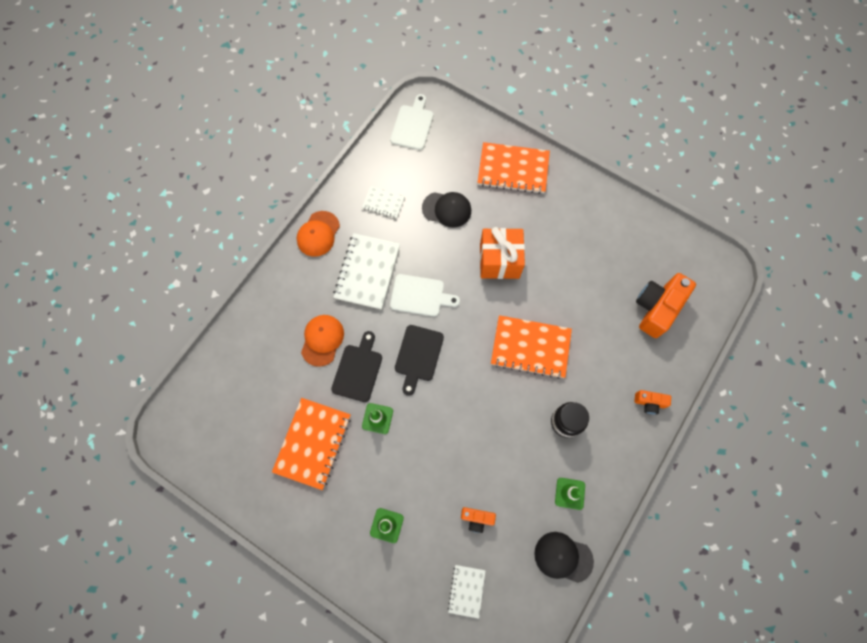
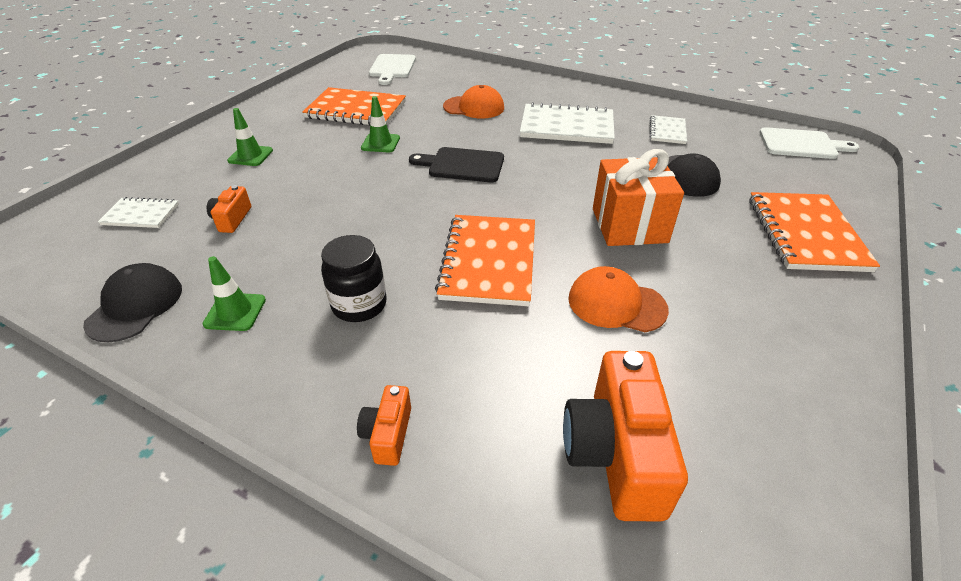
camera: 85 degrees right, 30 degrees down
orange cap [297,211,340,257] -> orange cap moved to [568,266,669,332]
black cutting board [331,331,382,402] -> none
white cutting board [390,274,460,316] -> white cutting board moved to [369,54,416,85]
orange camera [636,273,696,338] -> orange camera turned 120 degrees counterclockwise [563,351,688,522]

